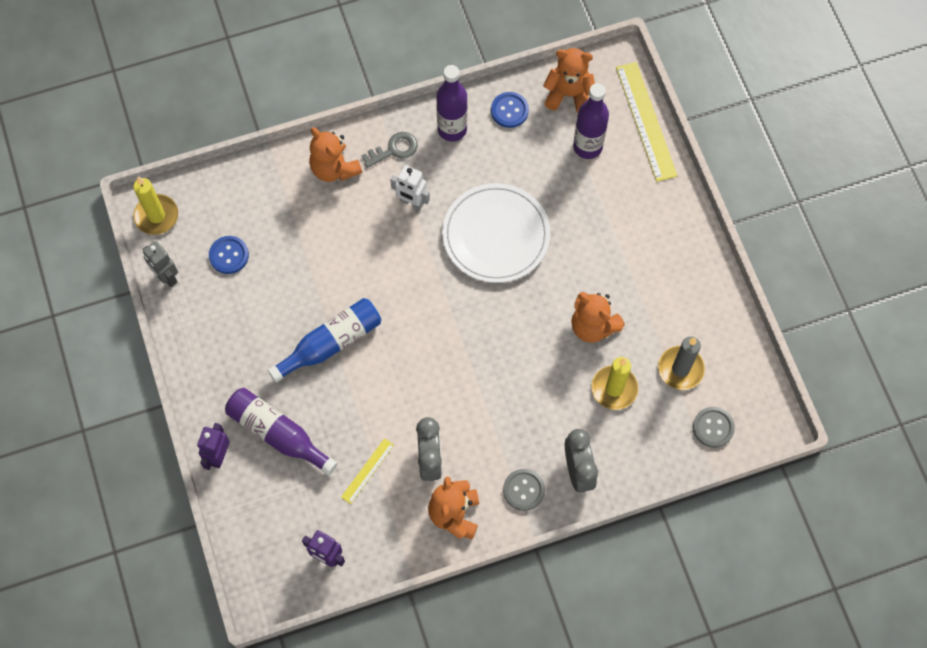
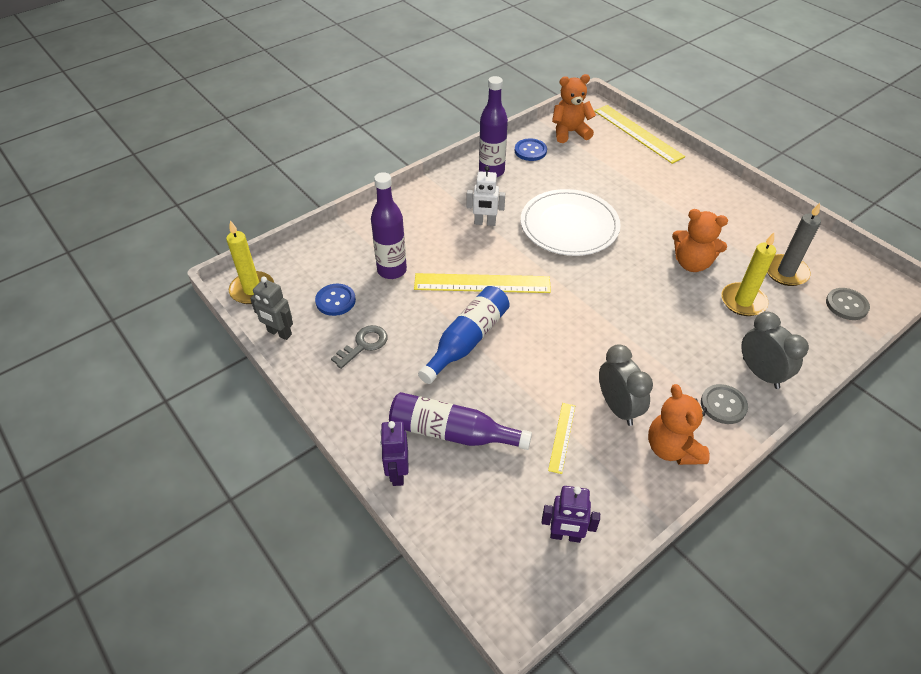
camera: 20 degrees left, 20 degrees down
orange teddy bear [309,127,363,182] -> none
grey key [362,132,418,168] -> grey key moved to [331,325,388,369]
purple bottle [573,83,609,159] -> purple bottle moved to [371,172,407,279]
none -> yellow ruler [414,273,551,293]

